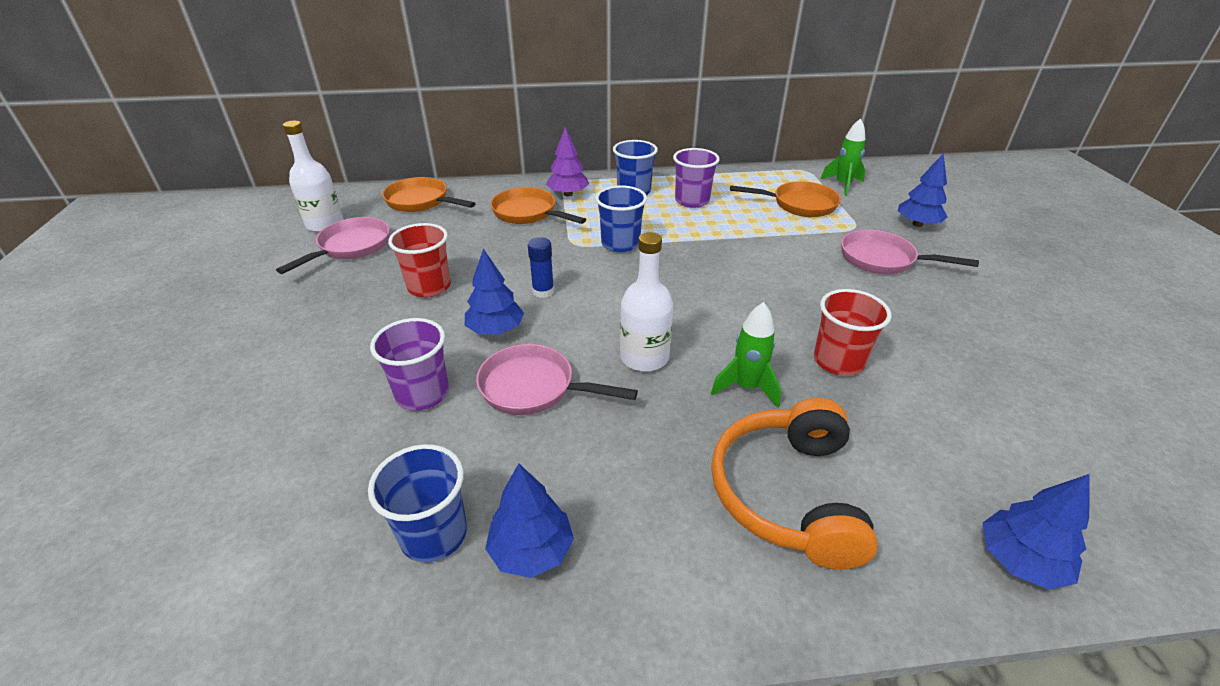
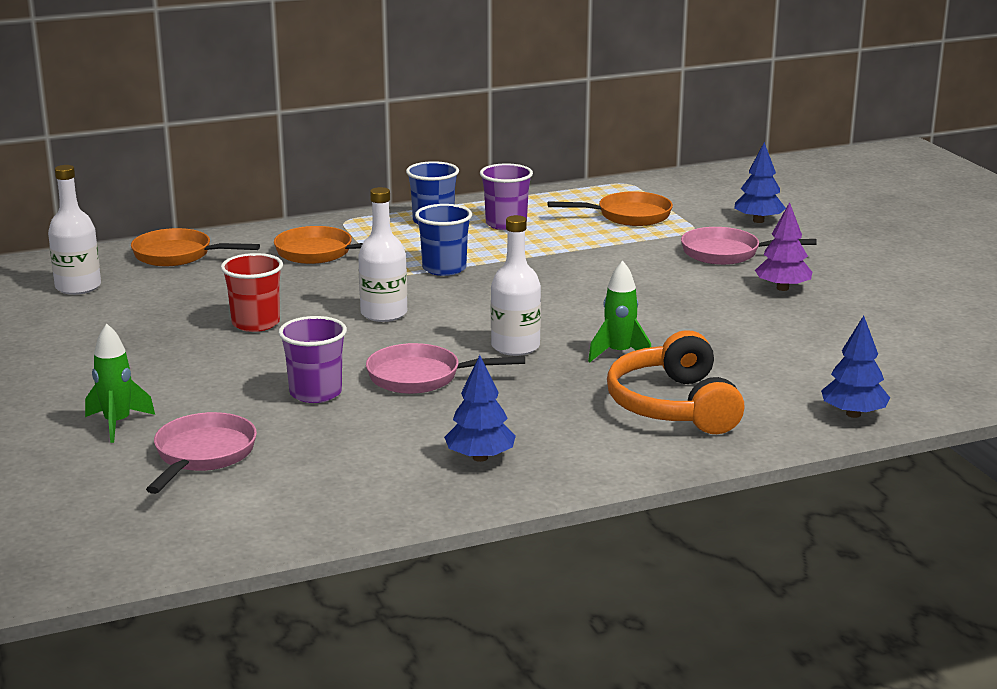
camera: 15 degrees left, 15 degrees down
pink pan [276,217,390,274] -> pink pan moved to [146,412,257,494]
blue cup [368,444,467,563] -> none
blue tree [465,249,524,334] -> none
blue glue stick [528,237,554,298] -> white bottle [358,187,407,322]
purple tree [546,127,589,196] -> purple tree moved to [755,202,812,291]
red cup [814,289,891,376] -> none
green rocket [821,118,866,196] -> green rocket moved to [85,324,155,443]

